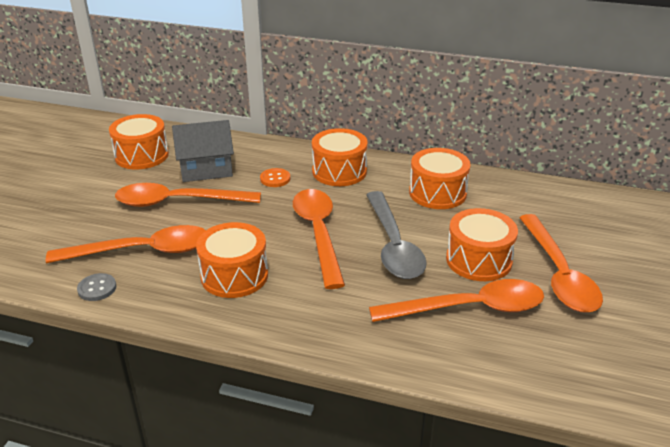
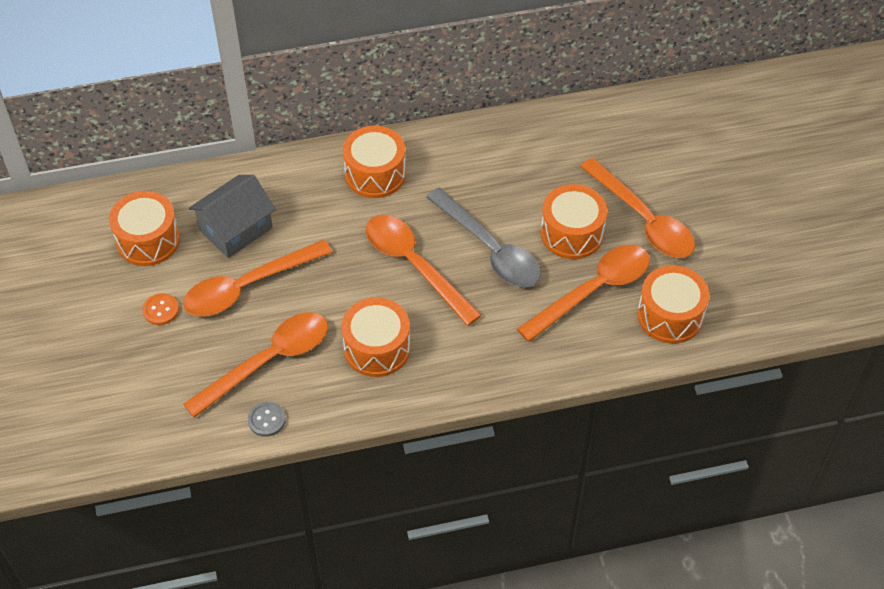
camera: 30 degrees left, 20 degrees up
orange button [260,168,290,187] -> orange button moved to [143,293,179,325]
orange drum [409,148,471,209] -> orange drum moved to [637,265,709,344]

